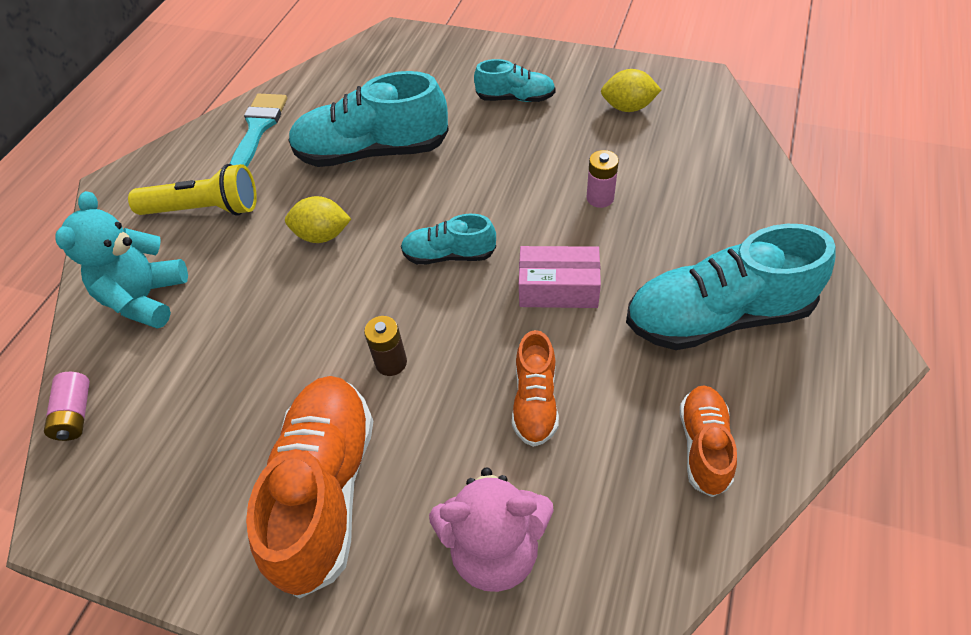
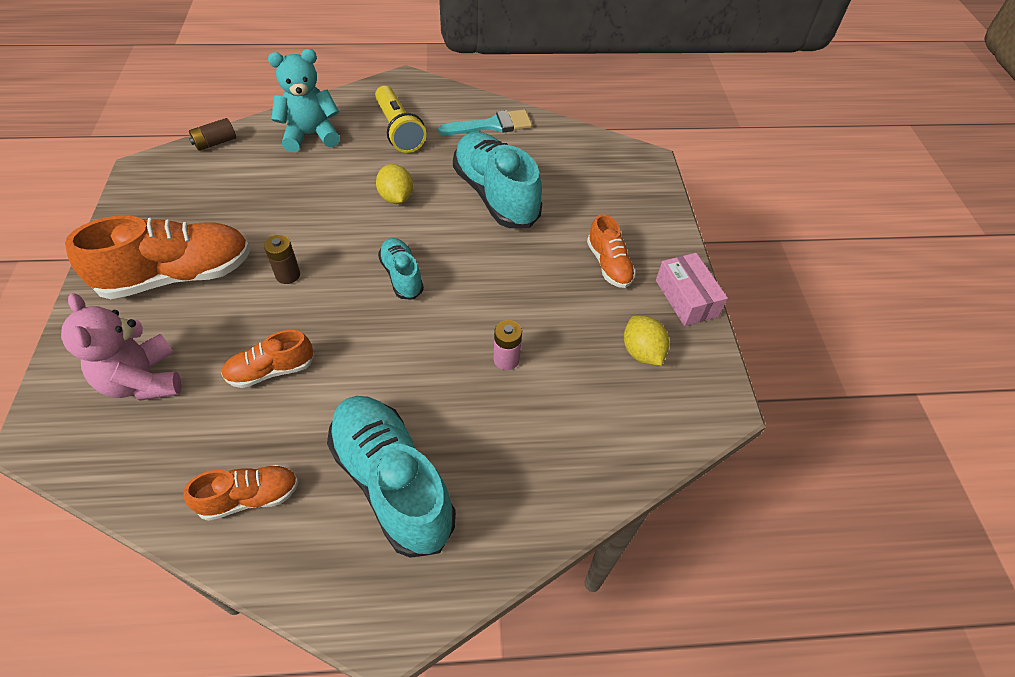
camera: 60 degrees right, 0 degrees up
pink battery [44,372,90,441] -> brown battery [189,118,236,151]
turquoise shoe [474,59,556,102] -> orange shoe [587,214,636,288]
pink box [519,246,601,308] -> pink box moved to [656,253,728,326]

